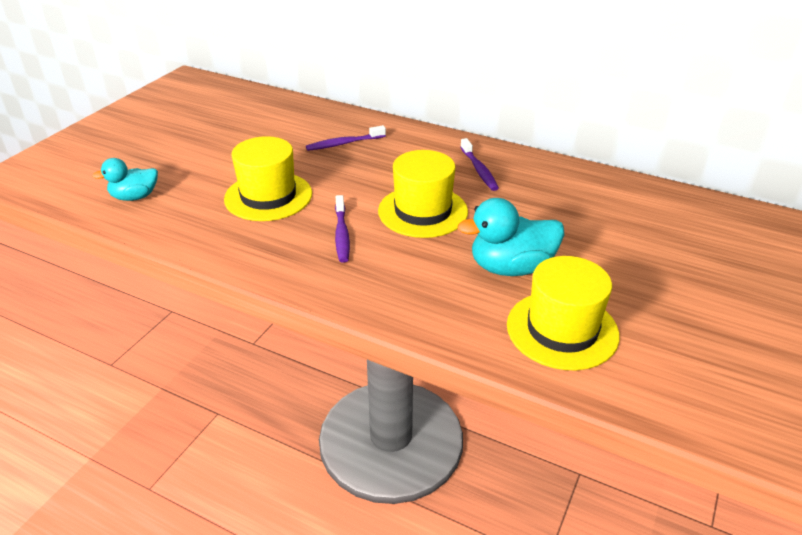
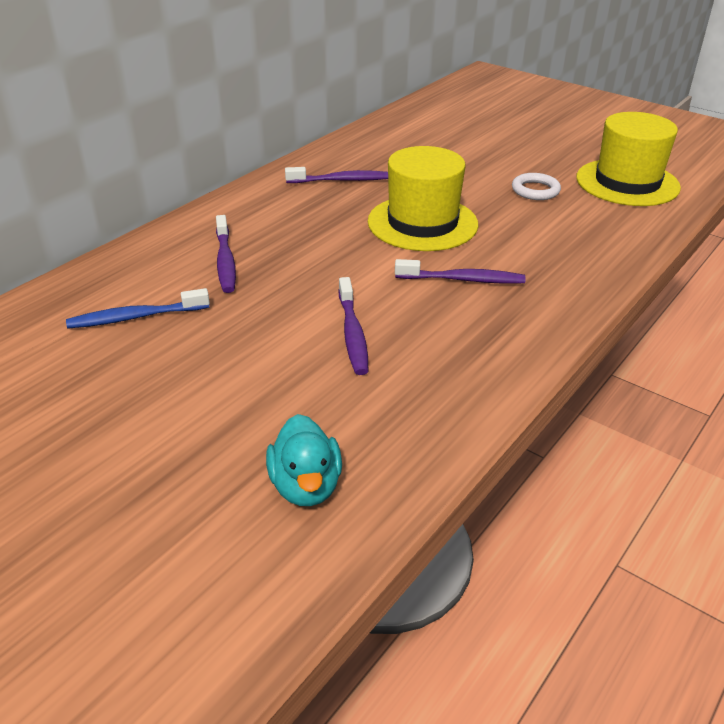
camera: 80 degrees left, 0 degrees up
yellow hat [224,136,312,221] -> purple toothbrush [339,277,368,375]
turquoise duck [457,198,564,276] -> white ring [512,173,561,200]
none -> blue toothbrush [66,288,210,329]

